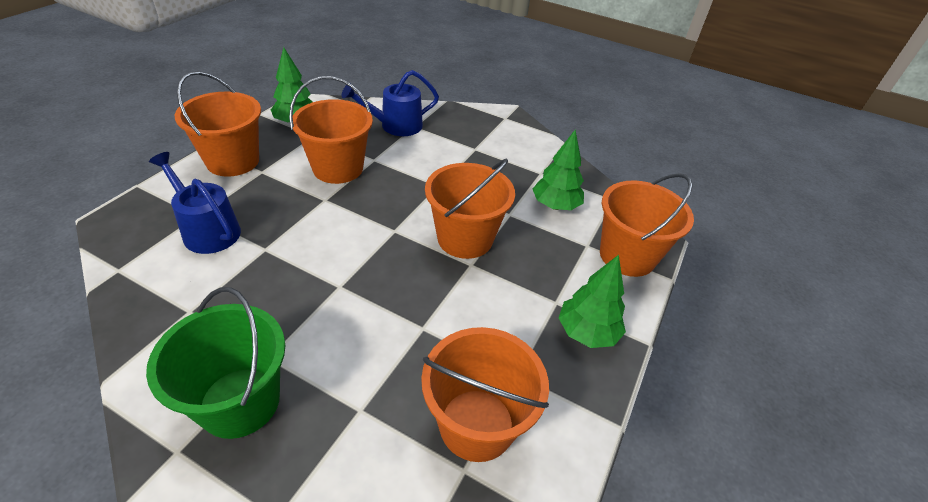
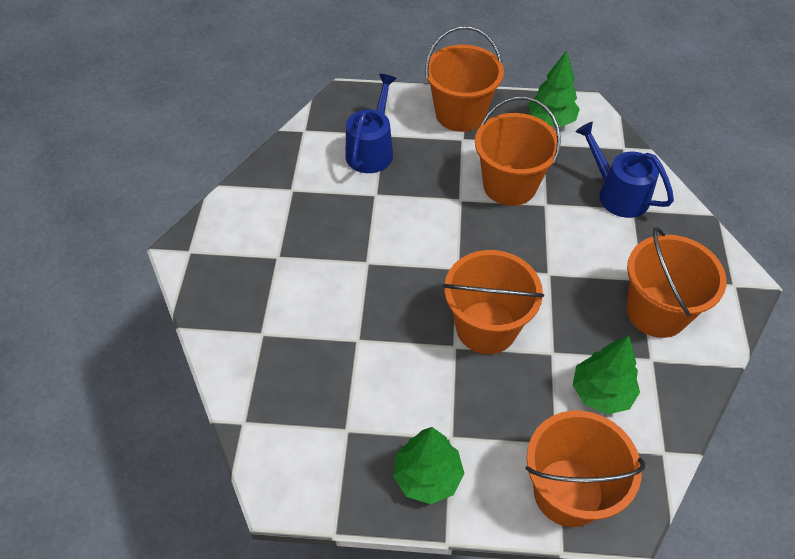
camera: 70 degrees right, 10 degrees up
green bucket [146,287,285,439] -> none
orange bucket [421,327,549,462] -> orange bucket moved to [626,227,727,338]

